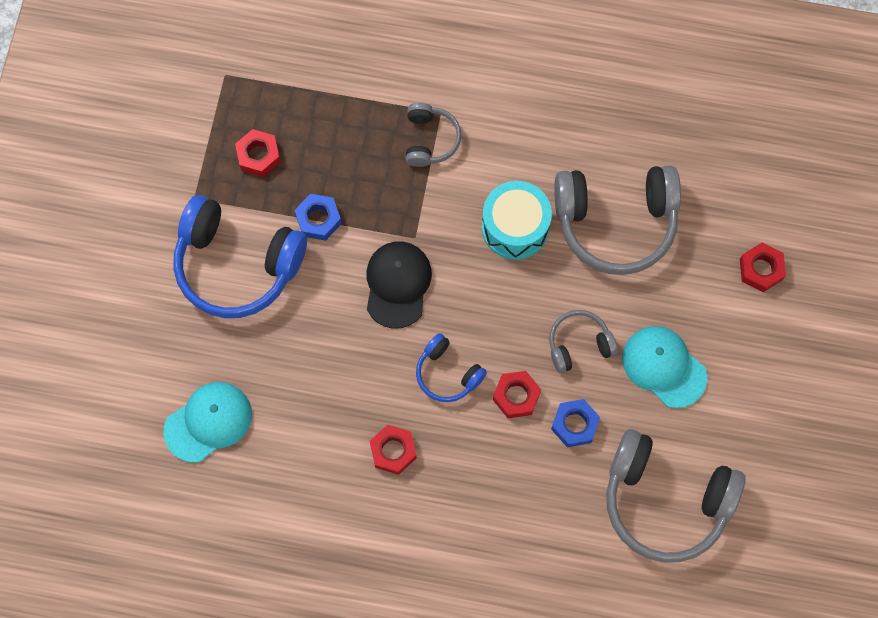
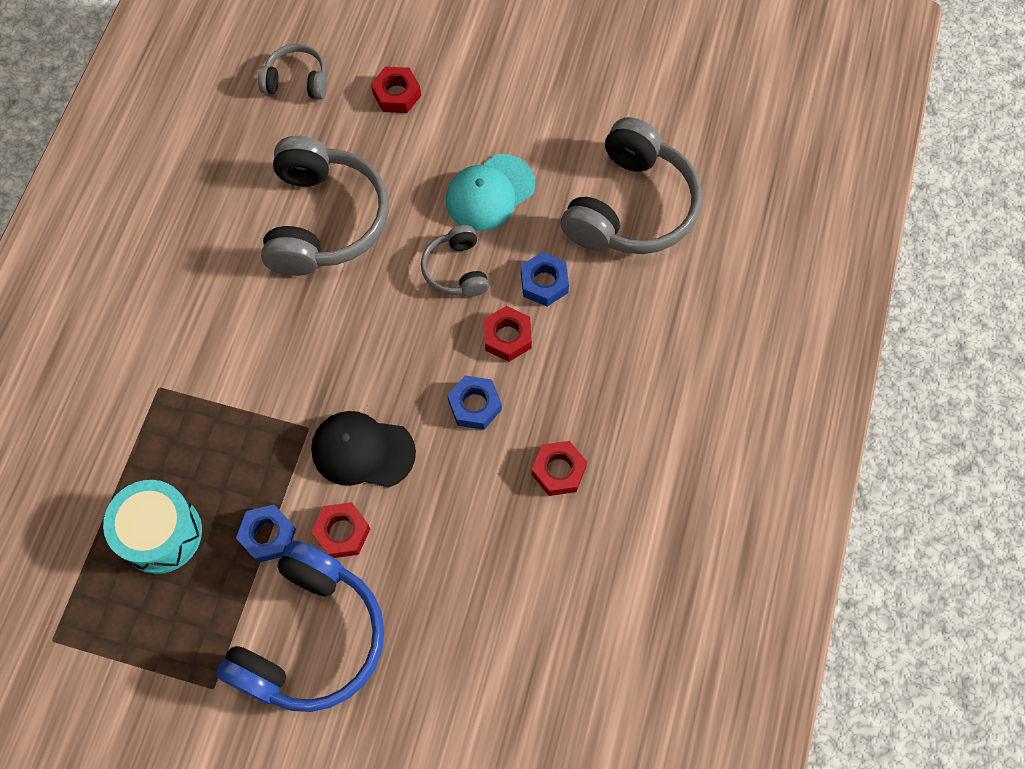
camera: 85 degrees left, 5 degrees down
turquoise cap [163,382,252,463] -> none
red nut [235,129,281,177] -> red nut moved to [311,502,370,558]
grey headphones [405,103,461,167] -> grey headphones moved to [258,44,327,99]
blue headphones [416,333,487,402] -> blue nut [447,375,502,430]
turquoise drum [482,181,552,260] -> turquoise drum moved to [103,480,202,574]

